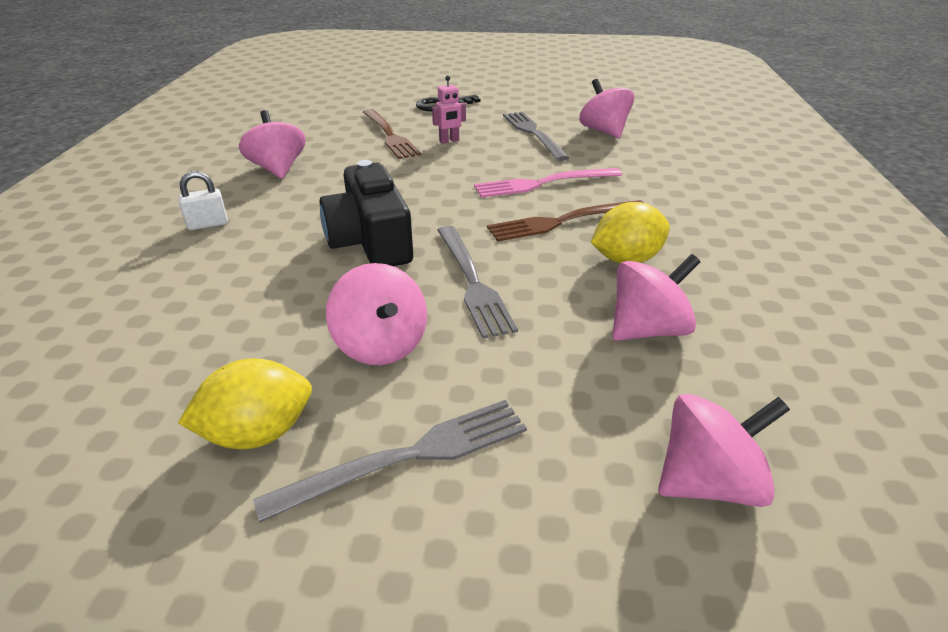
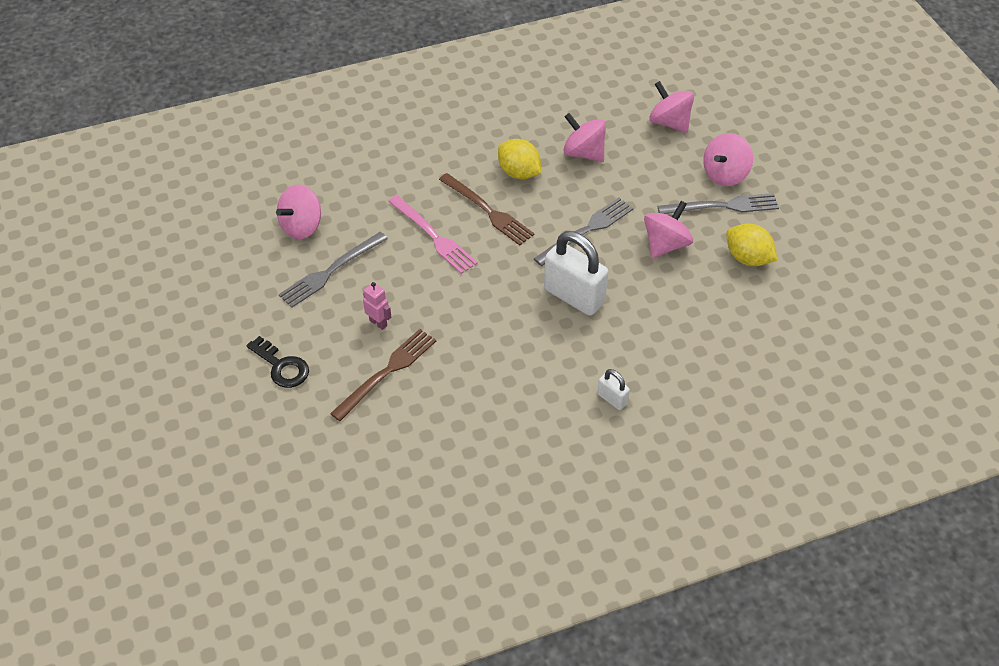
camera: 115 degrees left, 15 degrees up
pink spinning top [239,110,306,179] -> pink spinning top moved to [703,133,753,186]
grey fork [253,400,527,523] -> grey fork turned 135 degrees clockwise [658,193,779,214]
black camera [320,160,413,266] -> white padlock [544,231,608,316]

